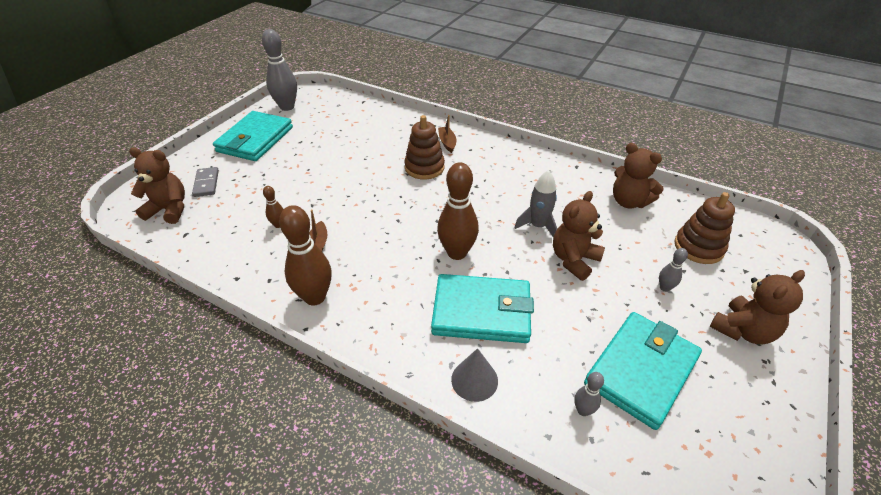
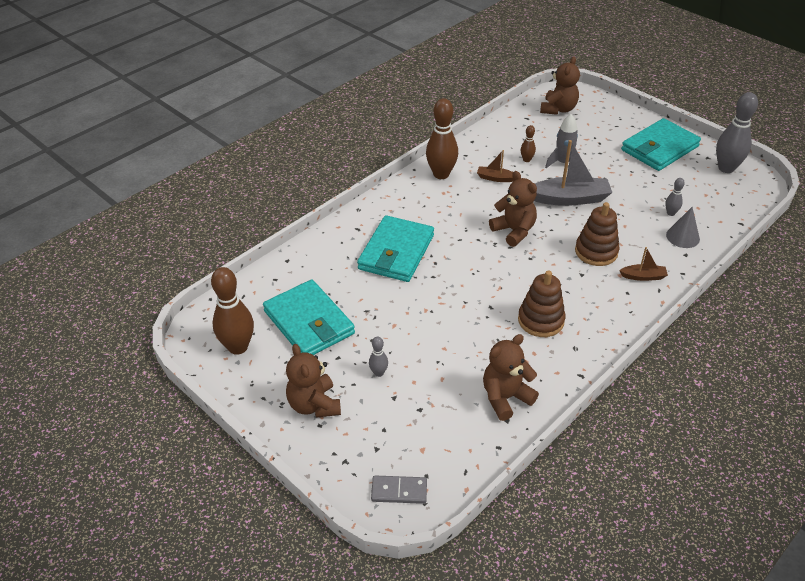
camera: 105 degrees right, 0 degrees up
grey domino [192,167,219,197] -> grey domino moved to [371,476,427,504]
turquoise wallet [213,111,293,161] -> turquoise wallet turned 75 degrees counterclockwise [621,118,701,171]
brown bowling pin [437,162,479,260] -> brown bowling pin moved to [211,267,254,355]
grey cone [451,348,498,402] -> grey cone moved to [666,207,700,248]
grey rocket [514,170,557,237] -> grey rocket moved to [545,114,578,168]
brown teddy bear [553,191,605,281] -> brown teddy bear moved to [489,171,537,247]
grey bowling pin [574,372,604,416] -> grey bowling pin moved to [665,178,685,216]
brown stacking toy [674,192,735,264] -> brown stacking toy moved to [518,270,565,337]
none -> grey boat [534,140,612,206]

